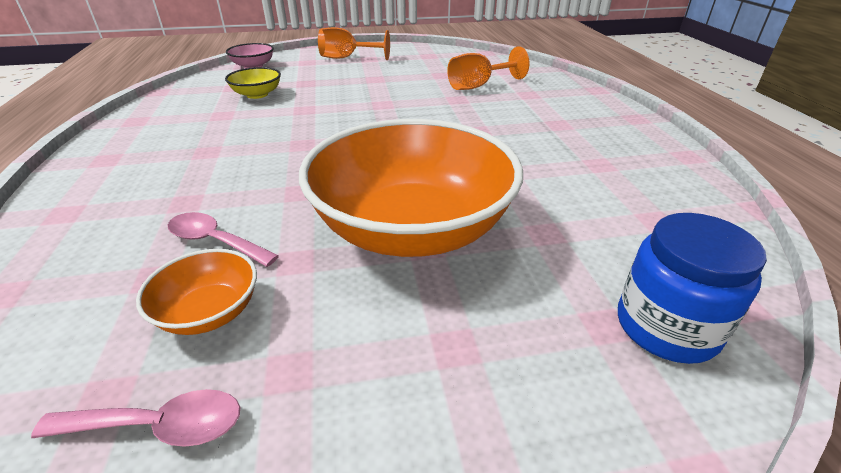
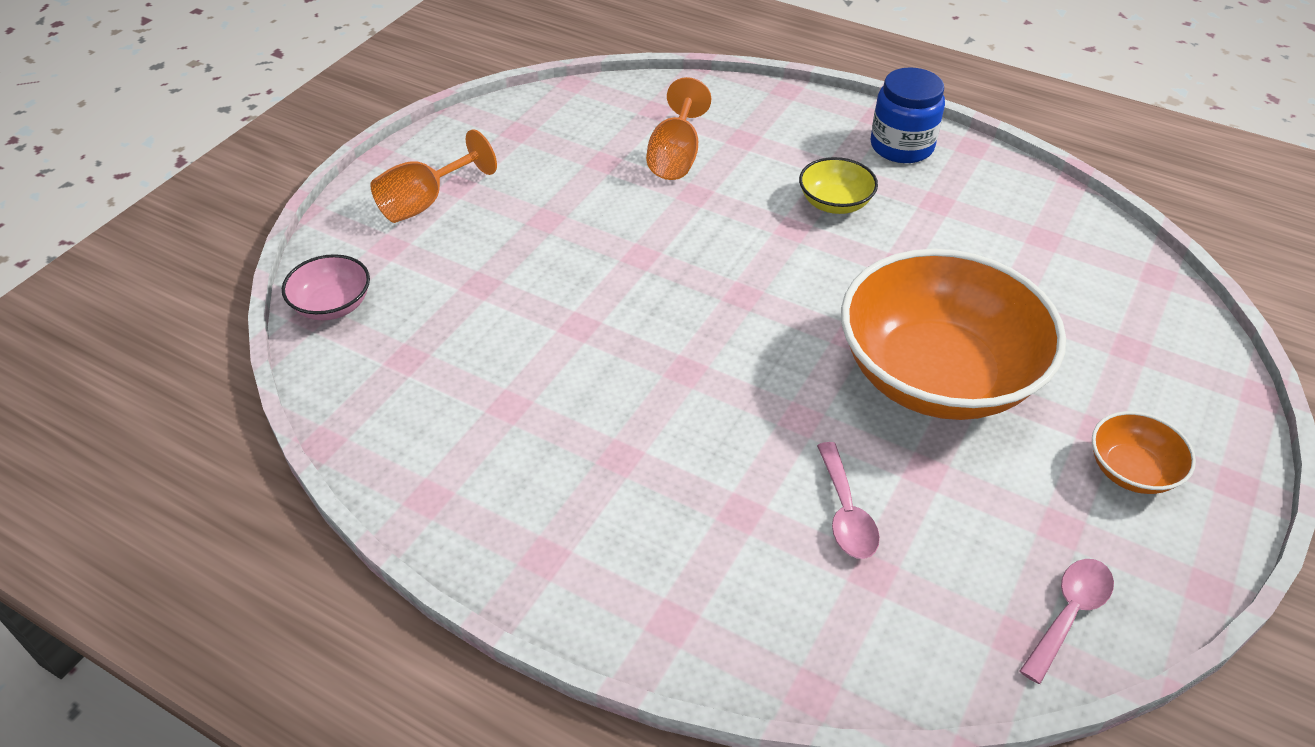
camera: 50 degrees left, 10 degrees up
orange bowl [136,249,257,335] -> orange bowl moved to [1092,411,1196,494]
pink spoon [168,212,279,267] -> pink spoon turned 75 degrees counterclockwise [817,442,880,559]
yellow bowl [225,67,281,99] -> yellow bowl moved to [799,157,878,214]
blue jar [618,213,767,364] -> blue jar moved to [871,67,945,163]

